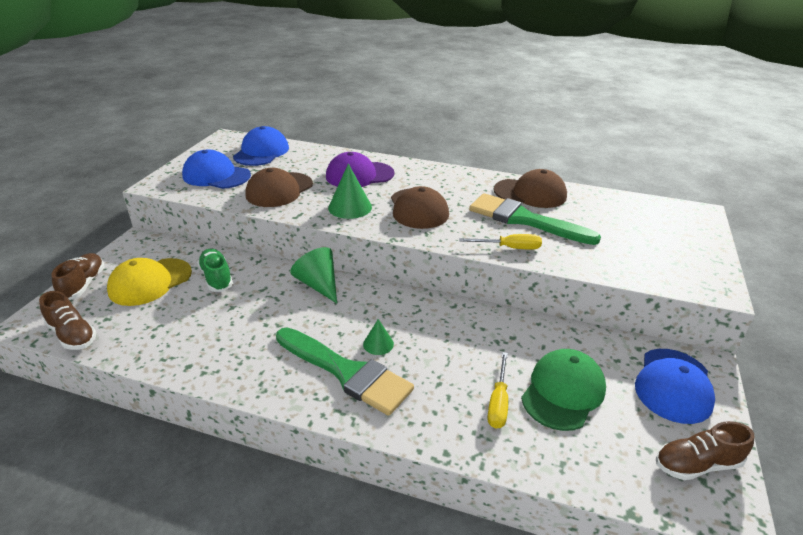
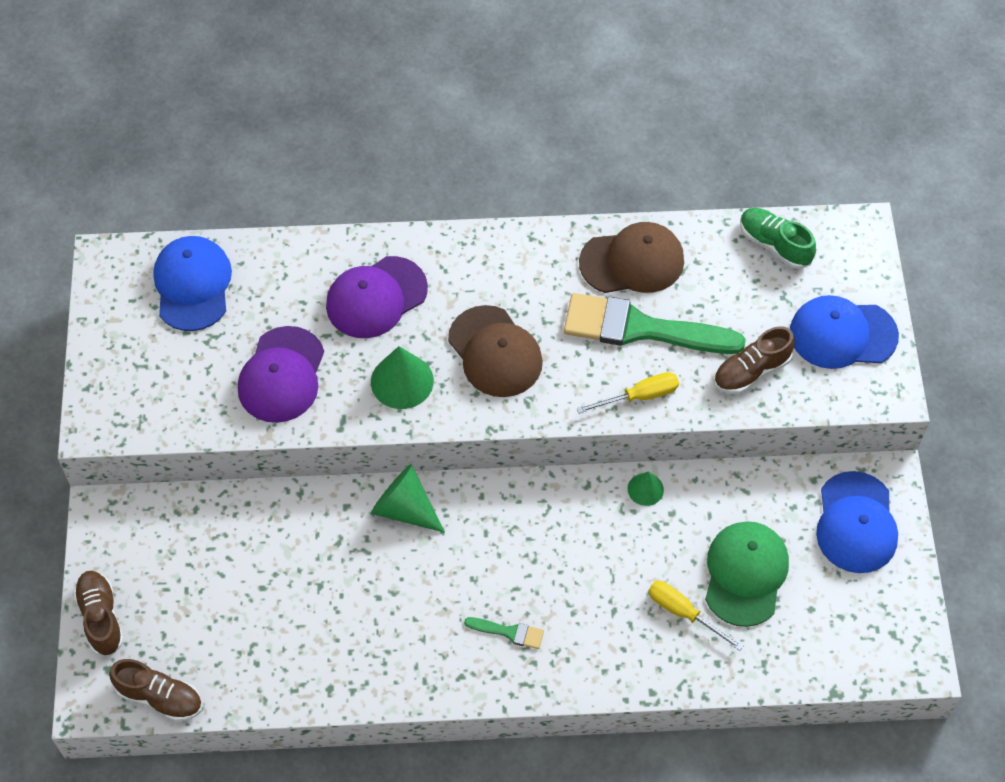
camera: 20 degrees left, 25 degrees up
yellow cap [107,258,192,306] -> none
blue cap [182,150,251,189] -> blue cap moved to [790,295,899,369]
green shoe [197,249,233,292] -> green shoe moved to [740,208,816,269]
brown cap [245,168,313,207] -> purple cap [238,326,324,423]
green brush [276,327,414,416] -> green brush [464,617,544,649], size x0.42
green cone [363,319,394,355] -> green cone moved to [628,471,664,506]
yellow screwdriver [487,352,508,429] -> yellow screwdriver turned 135 degrees clockwise [648,581,743,651]
brown shoe [656,421,754,480] -> brown shoe moved to [714,327,795,394]

